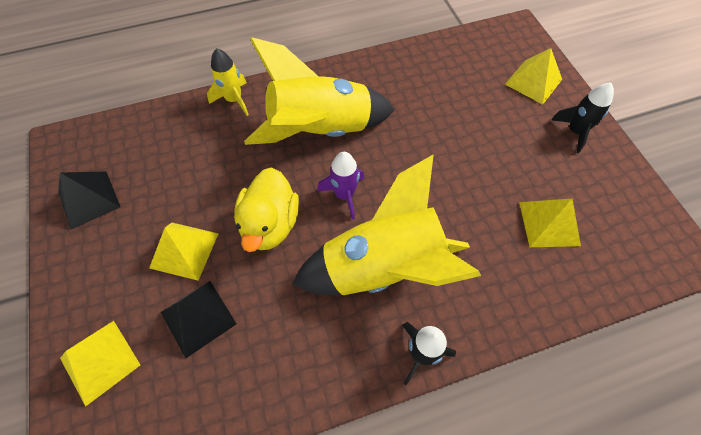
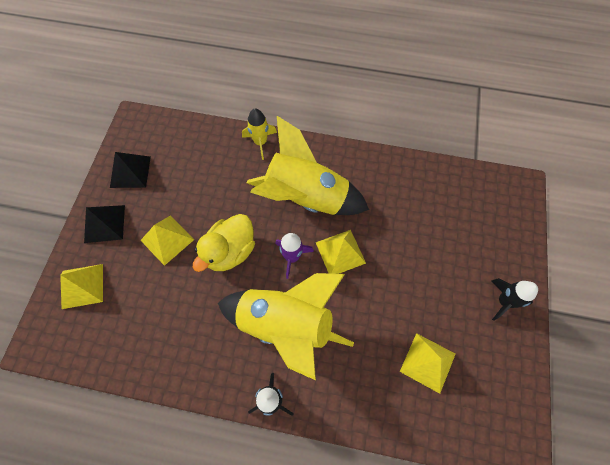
camera: 30 degrees right, 5 degrees up
black pyramid [161,281,236,358] -> black pyramid moved to [84,205,125,243]
yellow pyramid [505,48,562,105] -> yellow pyramid moved to [316,230,366,274]

